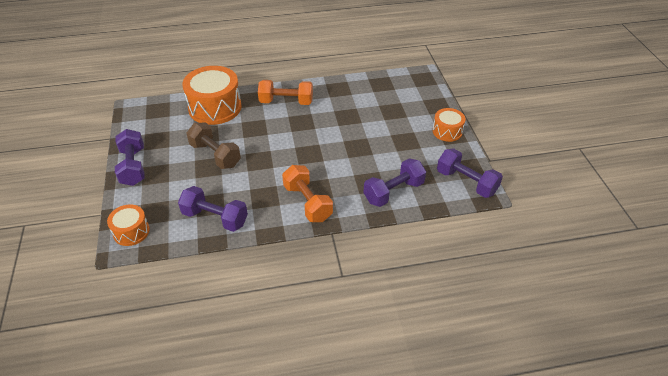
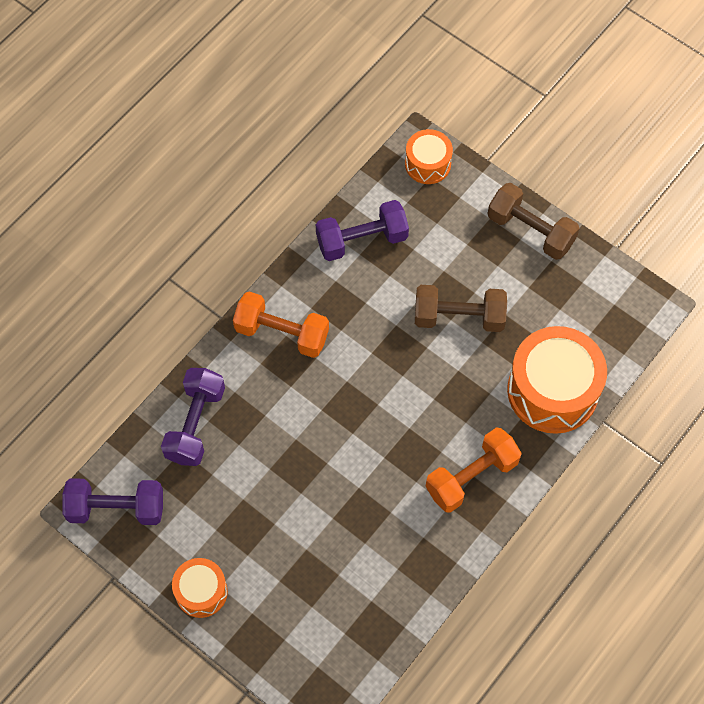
camera: 140 degrees right, 20 degrees up
purple dumbbell [115,129,145,186] -> brown dumbbell [488,183,580,260]

